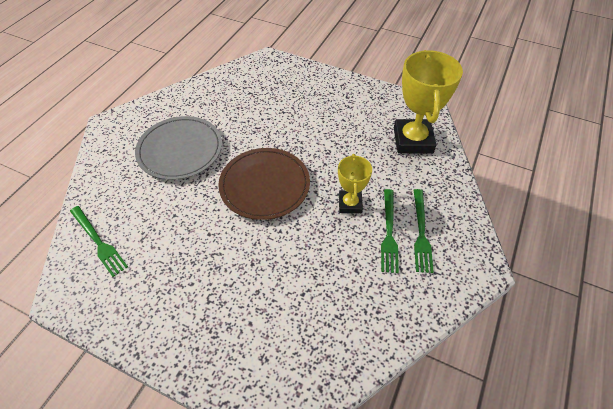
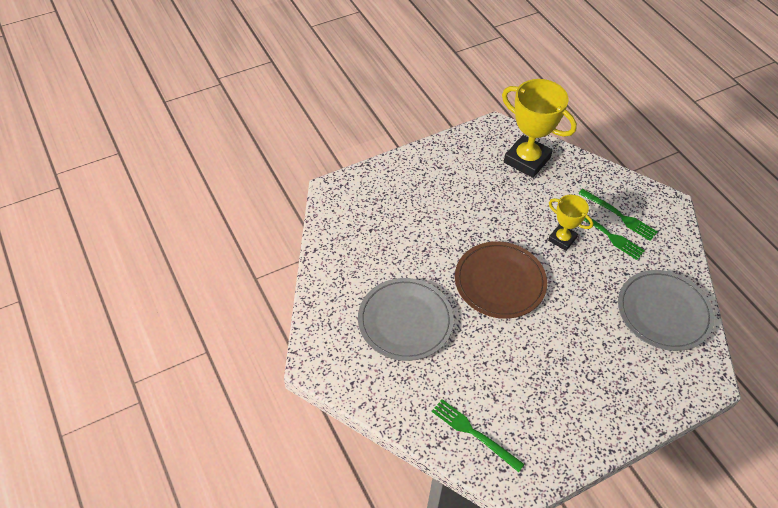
camera: 55 degrees left, 0 degrees up
green fork [70,206,128,277] -> green fork turned 135 degrees counterclockwise [432,399,525,472]
none -> grey plate [618,270,714,351]

